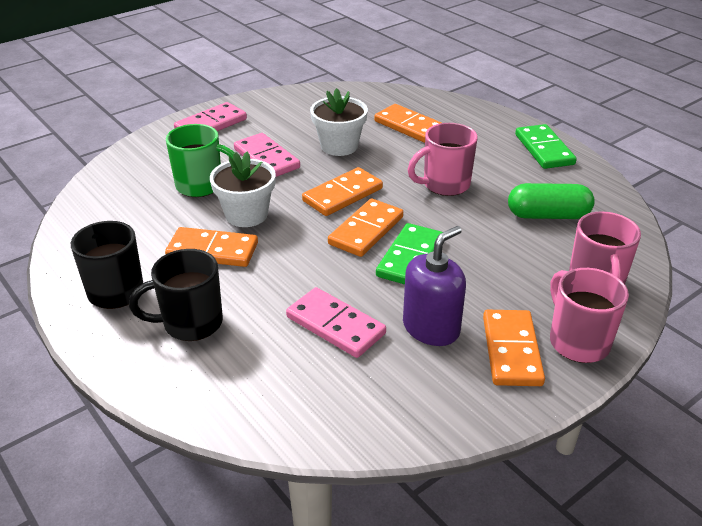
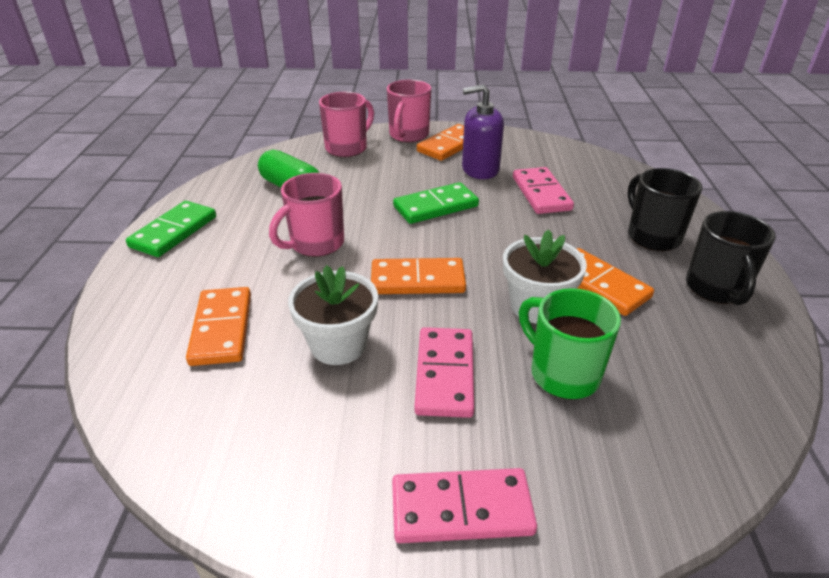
camera: 140 degrees left, 0 degrees up
black mug [129,249,223,341] -> black mug turned 135 degrees counterclockwise [628,168,702,251]
orange domino [328,198,403,257] -> none
pink mug [408,123,477,196] -> pink mug turned 120 degrees clockwise [269,173,344,257]

